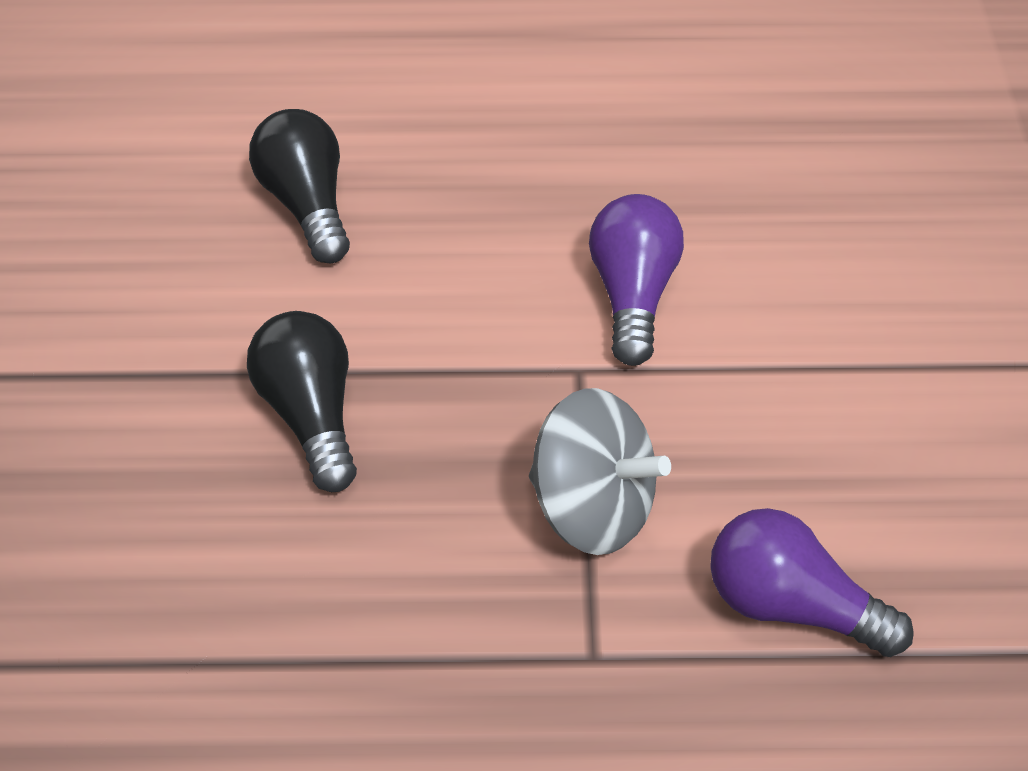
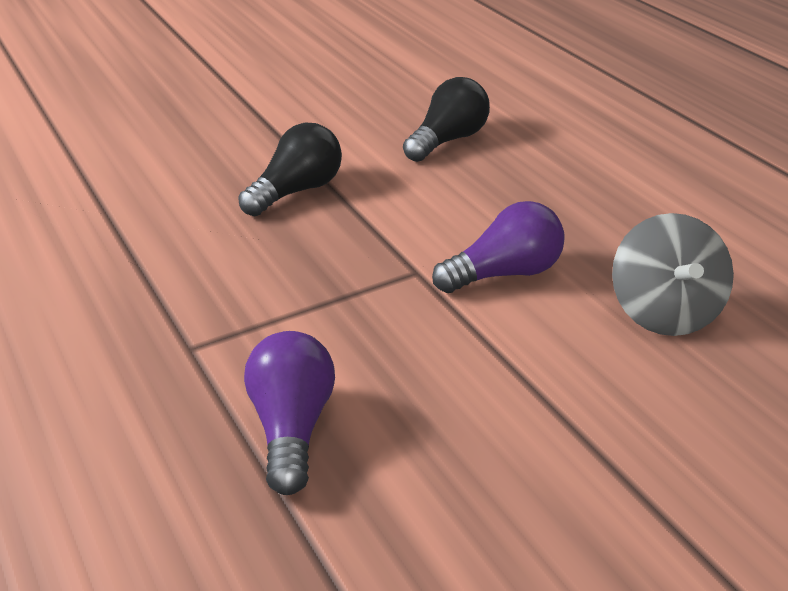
camera: 60 degrees right, 15 degrees down
grey spinning top [529,388,671,555] -> grey spinning top moved to [612,213,734,336]

